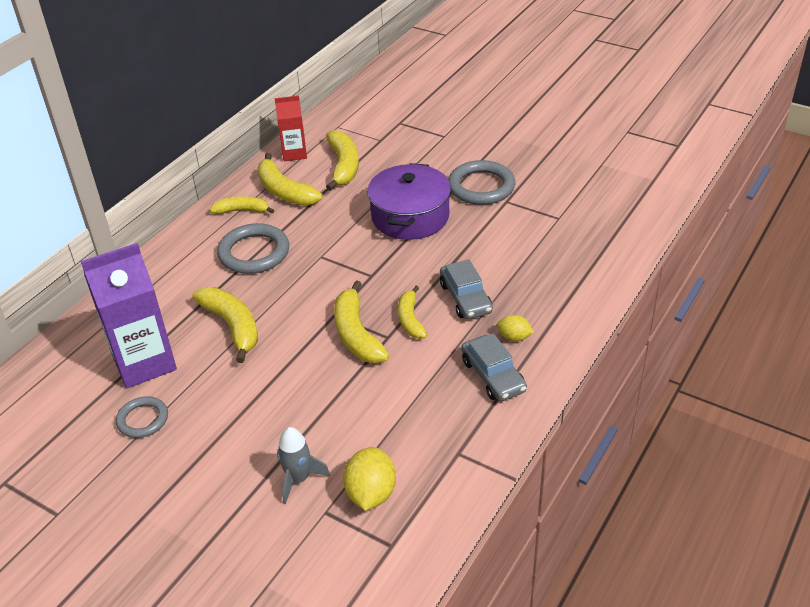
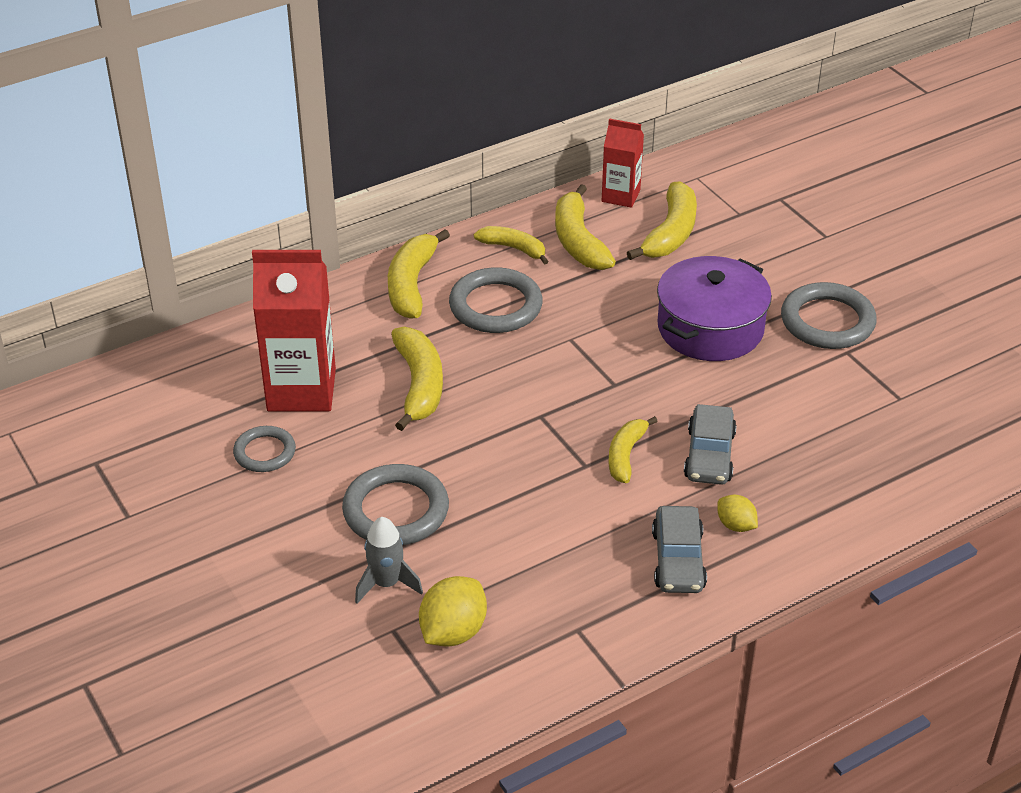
camera: 25 degrees right, 0 degrees up
purple carton [81,243,177,388] -> red carton [252,250,336,411]
yellow banana [334,280,390,363] -> yellow banana moved to [388,229,450,319]
none -> grey ring [342,464,449,545]

